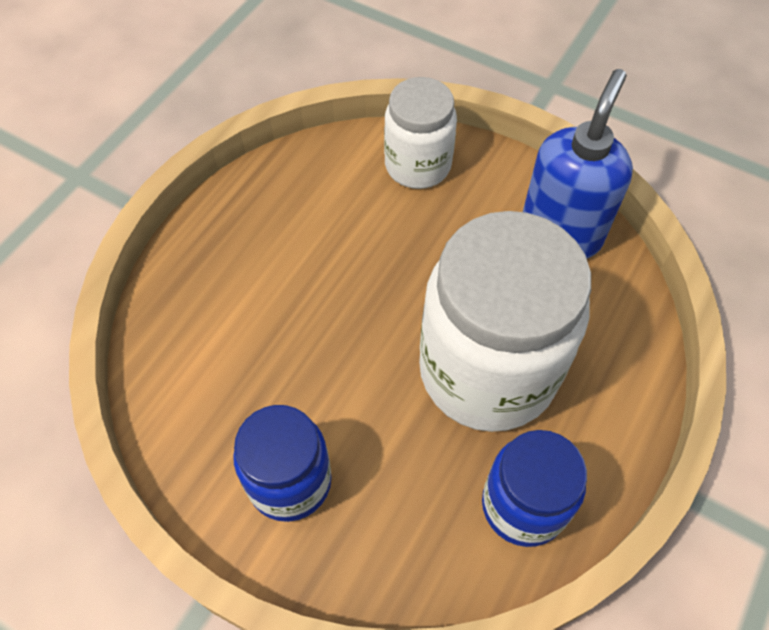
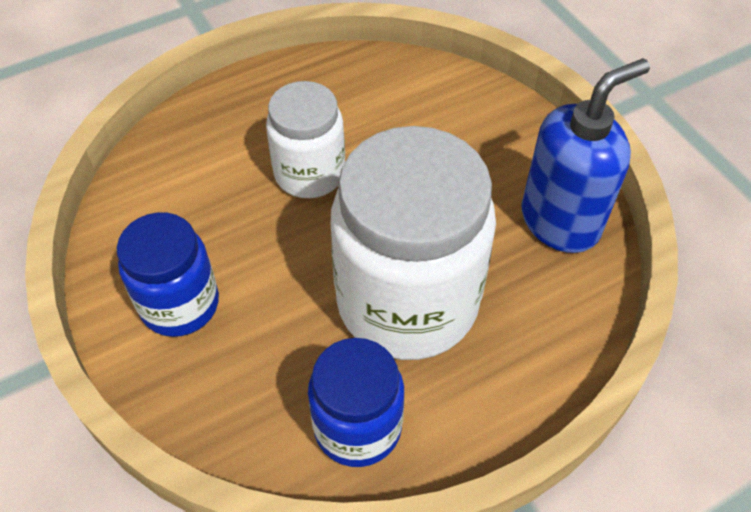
camera: 30 degrees right, 5 degrees down
white jar [384,77,457,189] -> white jar moved to [266,81,345,198]

